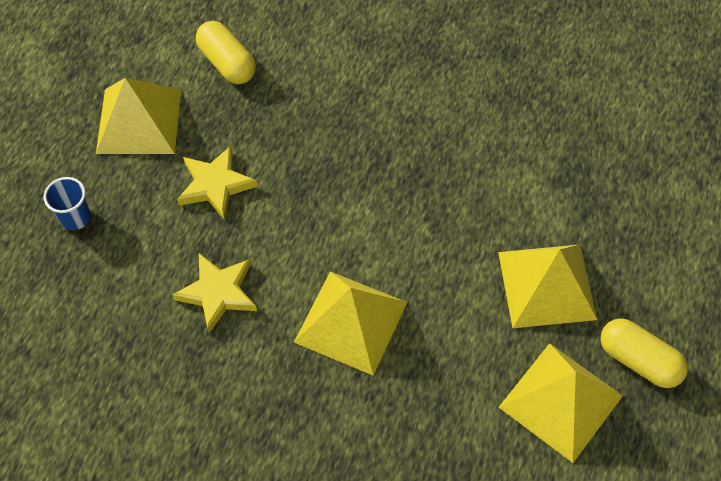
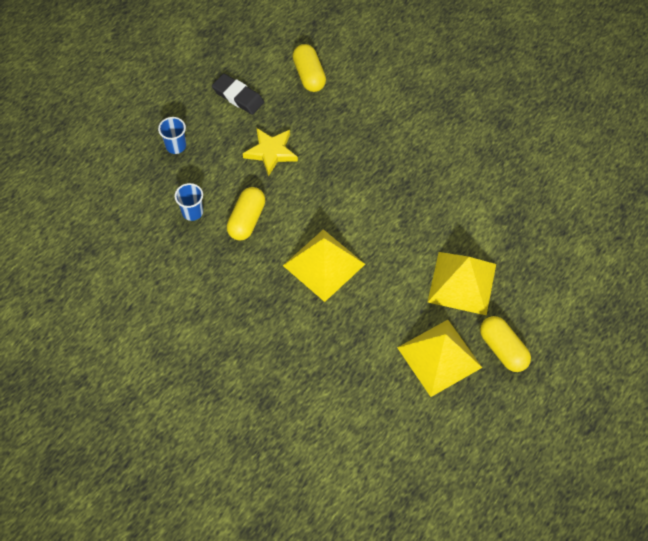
camera: 20 degrees right, 0 degrees up
yellow pyramid [96,78,181,154] -> black eraser [212,73,264,115]
yellow star [172,253,257,333] -> yellow capsule [227,187,266,241]
none -> blue cup [175,183,203,221]

